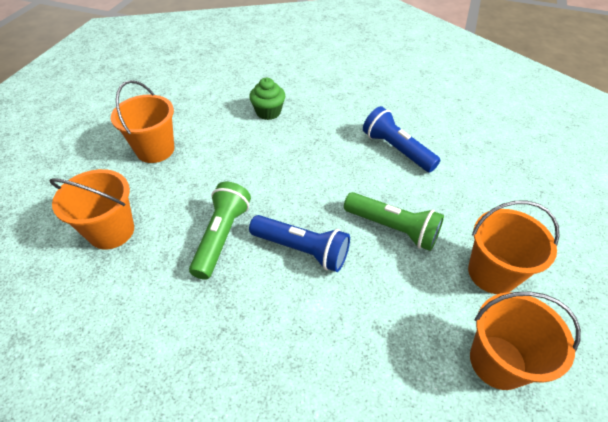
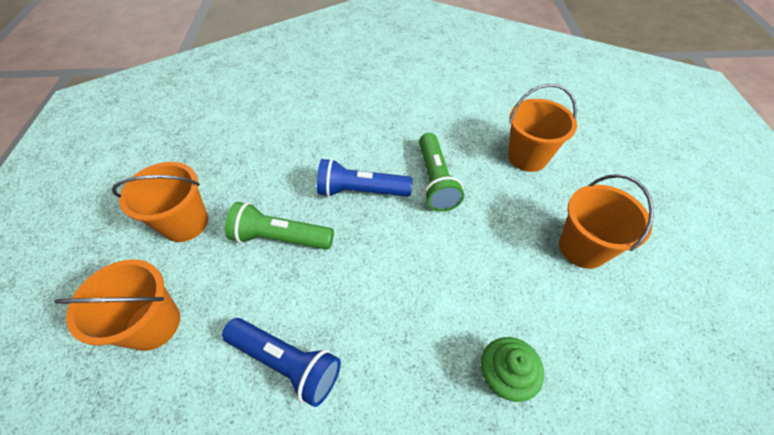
camera: 160 degrees right, 5 degrees up
orange bucket [470,291,581,390] -> orange bucket moved to [54,259,180,351]

